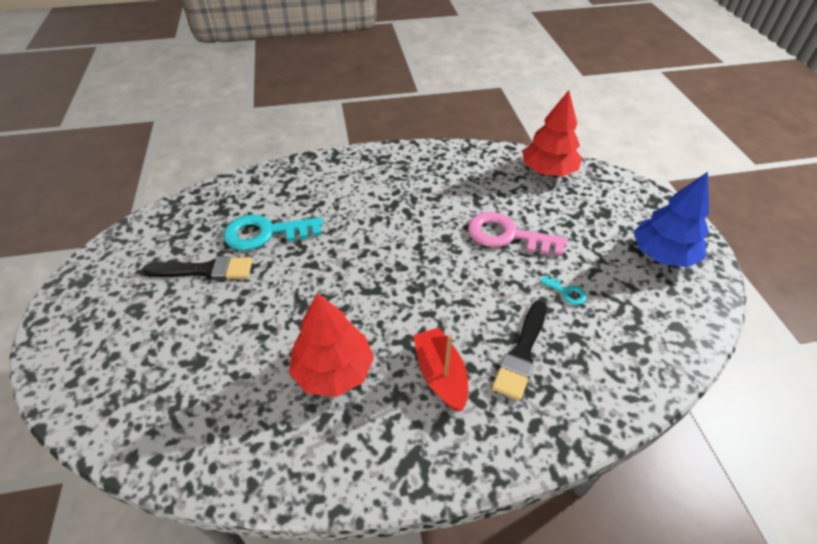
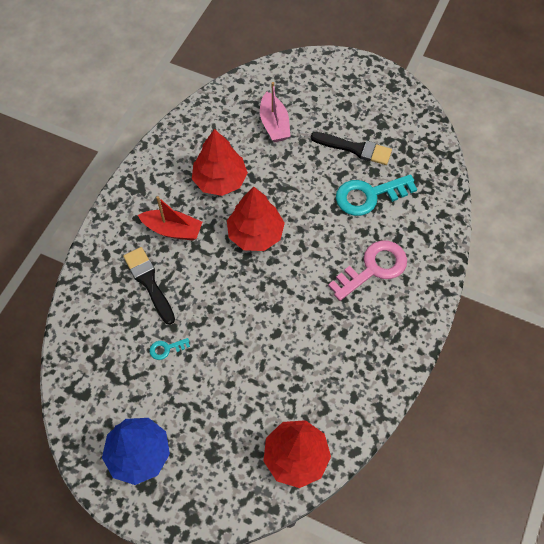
camera: 125 degrees right, 15 degrees up
black brush [142,256,253,280] -> black brush turned 105 degrees counterclockwise [311,132,392,165]
turquoise key [223,214,323,251] -> turquoise key turned 135 degrees counterclockwise [336,174,417,216]
pink key [468,212,568,256] -> pink key moved to [328,241,407,301]
none -> red tree [227,187,285,251]
none -> pink boat [260,82,291,142]

